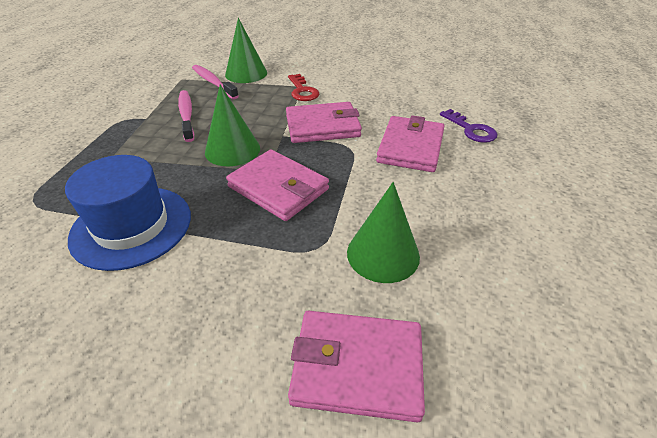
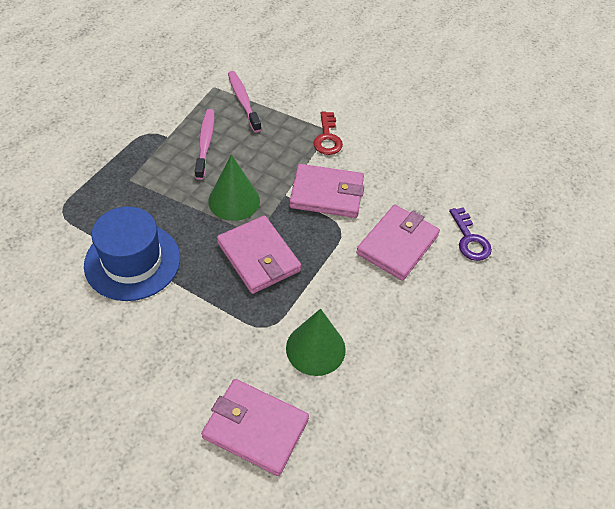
camera: 15 degrees right, 10 degrees up
green cone [225,18,267,83] -> none

